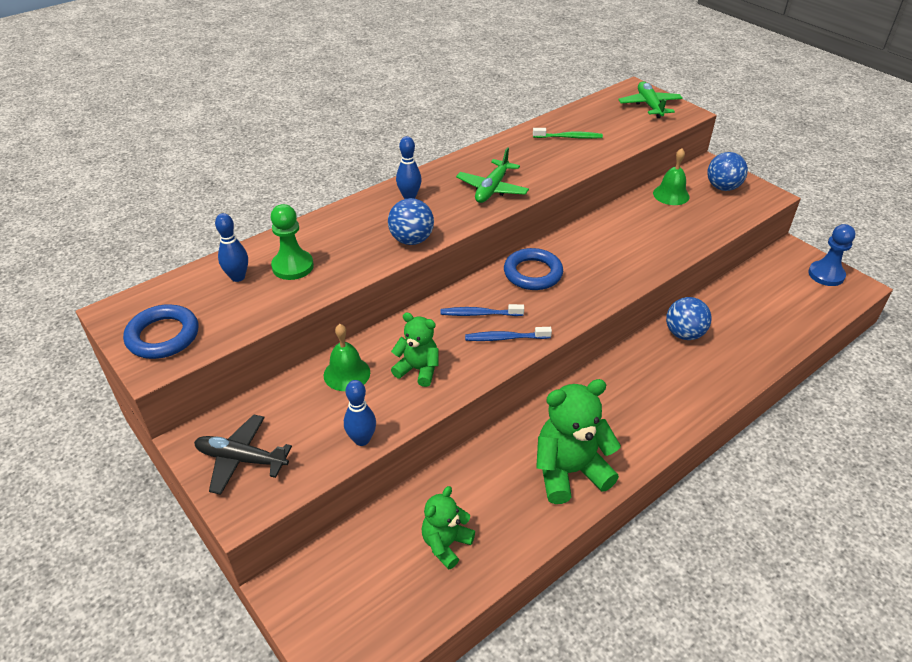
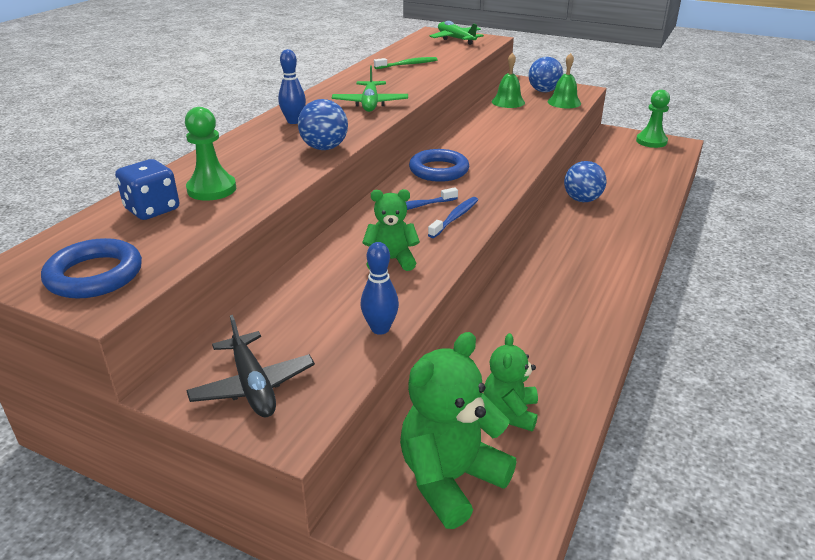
camera: 25 degrees left, 10 degrees down
black plane [194,414,292,495] -> black plane turned 105 degrees counterclockwise [186,315,315,417]
blue bowling pin [215,213,248,282] -> blue dice [115,159,180,220]
green bell [324,324,370,391] -> green bell moved to [547,53,581,108]
blue toothbrush [465,327,552,341] -> blue toothbrush turned 150 degrees clockwise [428,197,478,238]
green teddy bear [536,379,621,504] -> green teddy bear moved to [400,332,517,529]
blue pawn [808,224,856,286] -> green pawn [636,90,670,148]

